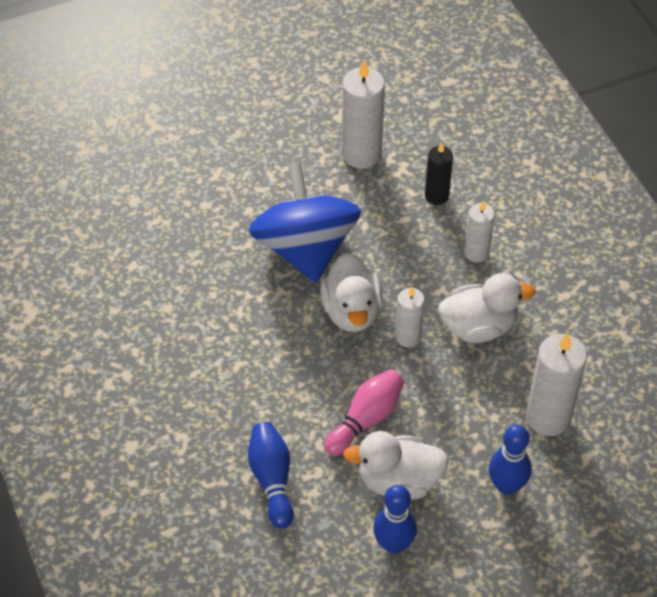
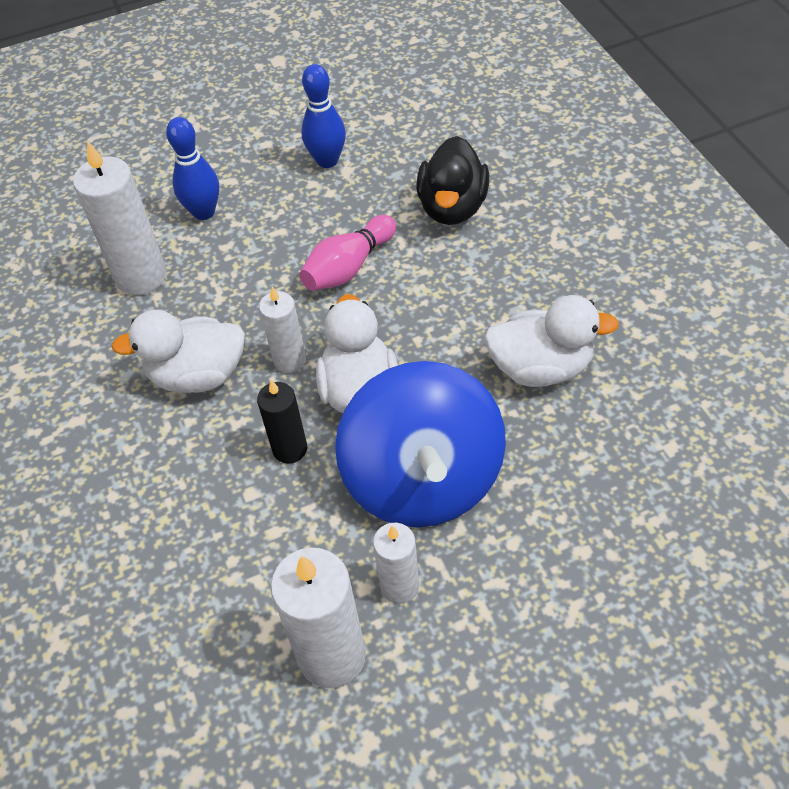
camera: 175 degrees left, 0 degrees up
blue bowling pin [248,422,294,529] -> black duck [416,136,489,225]
white duck [343,431,448,500] -> white duck moved to [484,295,619,387]
black candle [425,142,453,205] -> black candle moved to [257,380,307,464]
white candle [464,200,495,262] -> white candle moved to [373,523,419,604]

